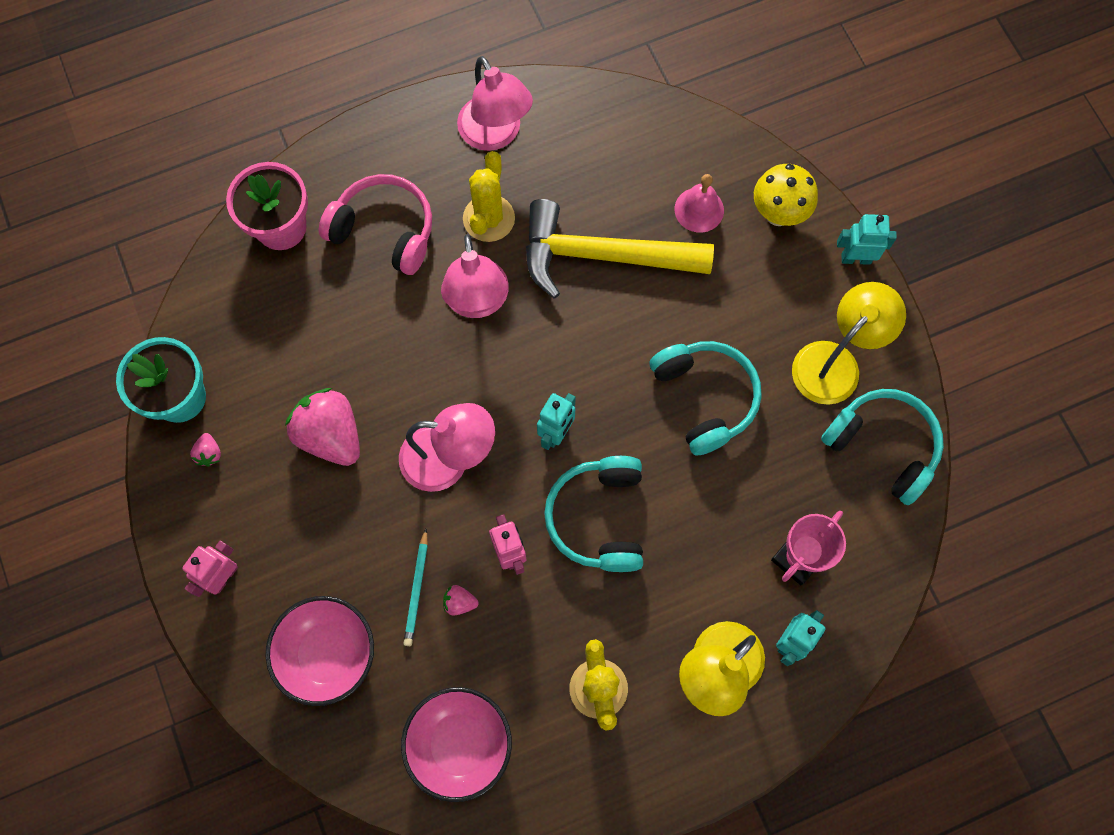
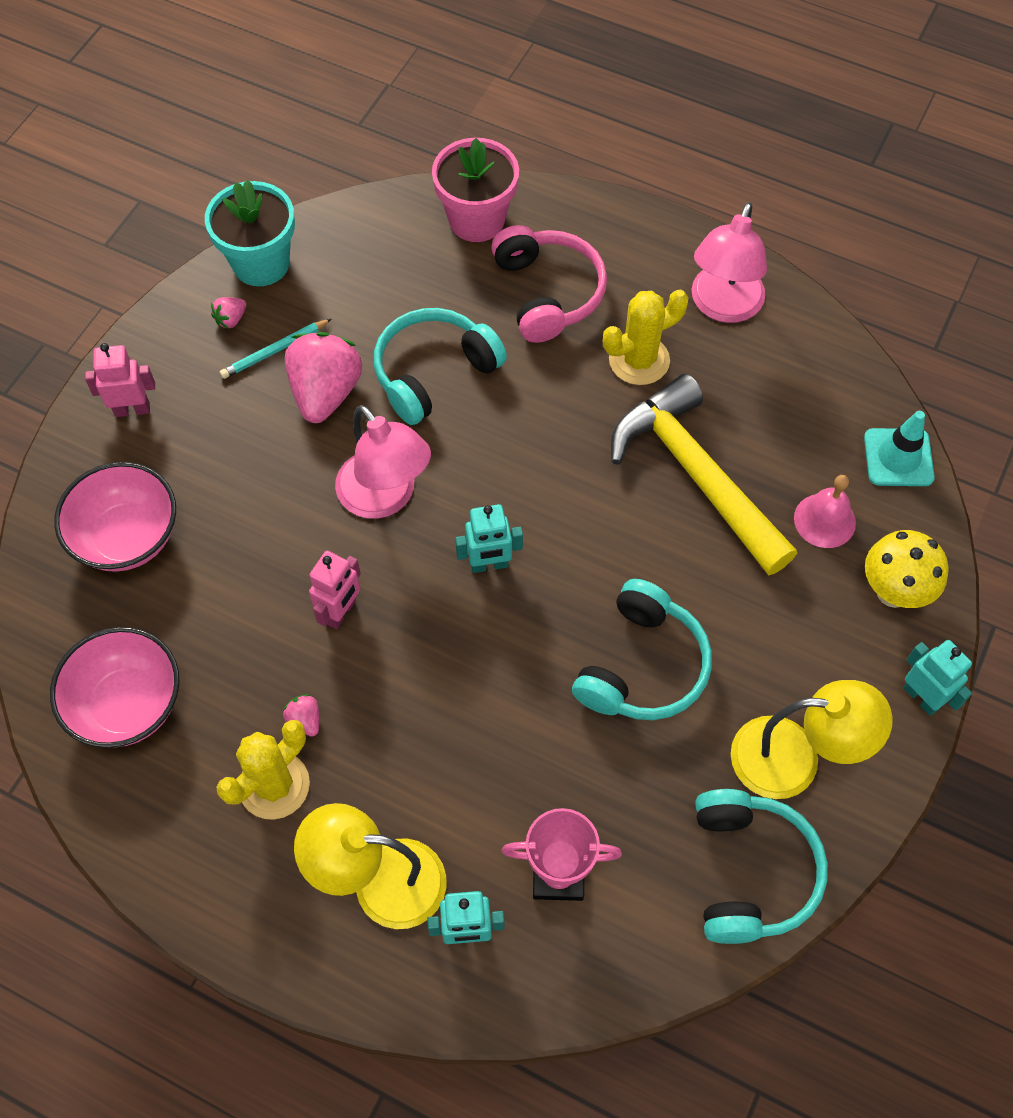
camera: 50 degrees right, 10 degrees down
turquoise pencil [403,529,428,646] -> turquoise pencil moved to [220,319,332,379]
pink lamp [441,234,509,318] -> none
pink strawberry [443,585,479,616] -> pink strawberry moved to [283,694,319,737]
turquoise headphones [544,456,643,572] -> turquoise headphones moved to [374,308,507,425]
none -> turquoise traffic cone [864,411,935,486]

